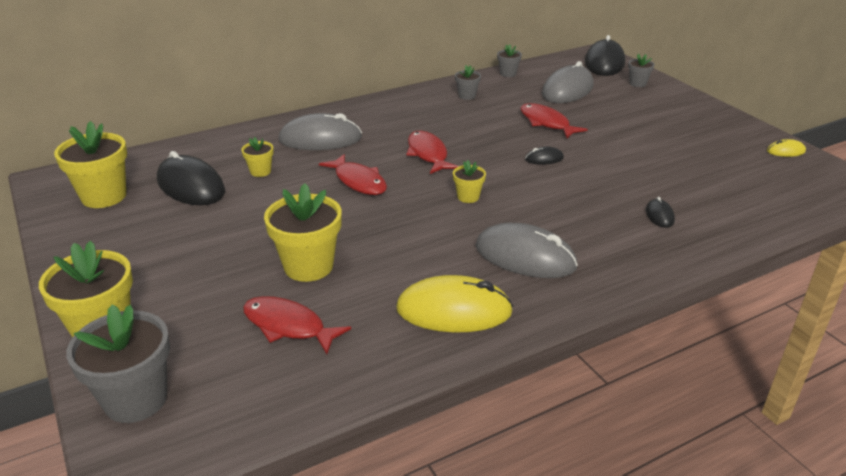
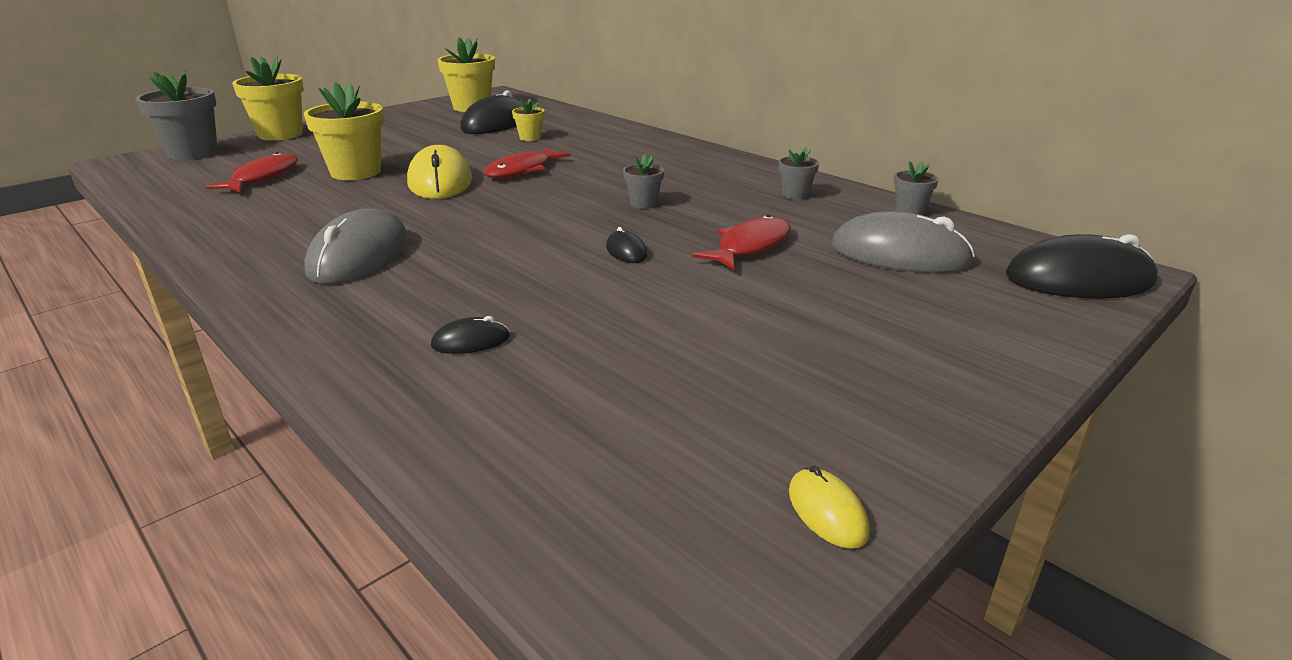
camera: 75 degrees right, 5 degrees down
grey mouse [278,113,362,150] -> none
yellow mouse [396,275,513,333] -> yellow mouse moved to [407,145,472,199]
red fish [406,131,459,174] -> none
yellow flower pot [453,160,486,203] -> none
grey flower pot [628,54,655,87] -> grey flower pot moved to [623,154,664,208]

